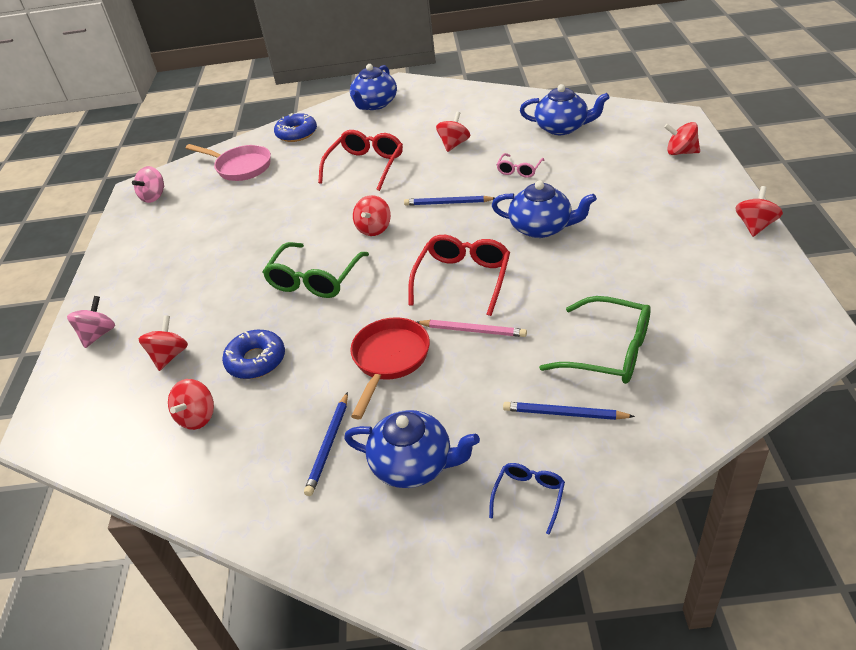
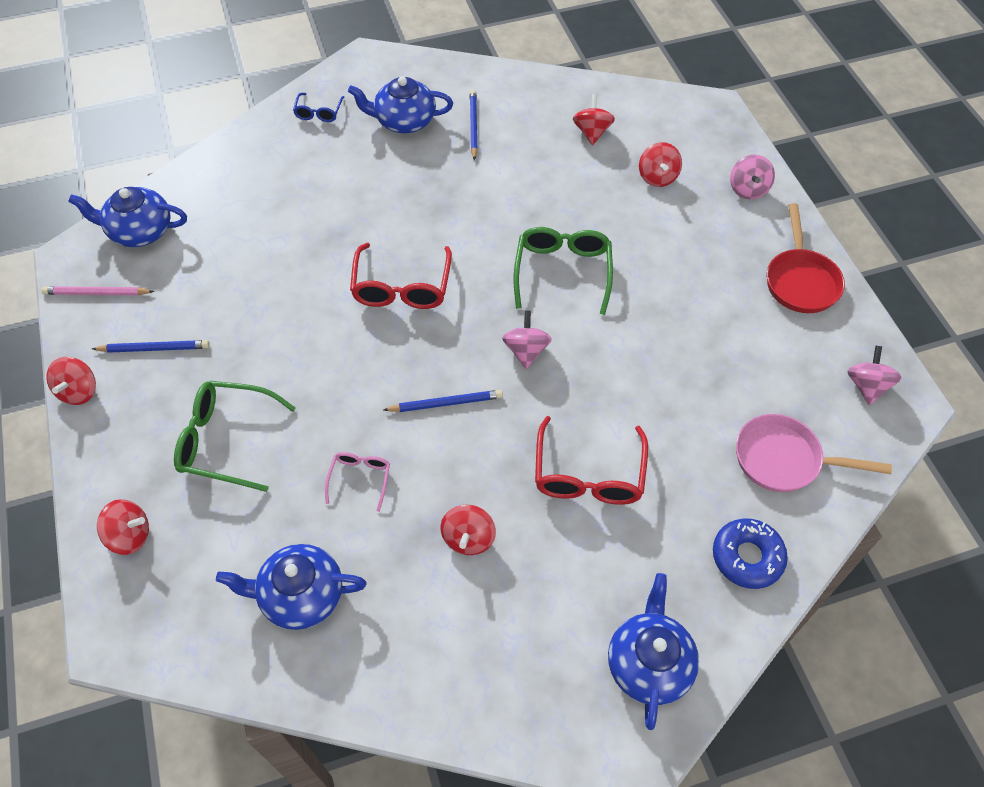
camera: 160 degrees right, 15 degrees up
blue donut [222,330,285,379] -> none
red pan [350,317,430,420] -> red pan moved to [767,203,845,313]
red spinning top [353,195,391,236] -> pink spinning top [502,311,552,369]
pink pencil [417,320,527,337] -> pink pencil moved to [41,286,154,295]
blue teapot [492,181,597,238] -> blue teapot moved to [68,187,187,247]
blue pencil [503,402,635,420] -> blue pencil moved to [92,340,210,353]
green glasses [539,296,651,384] -> green glasses moved to [174,381,296,492]

